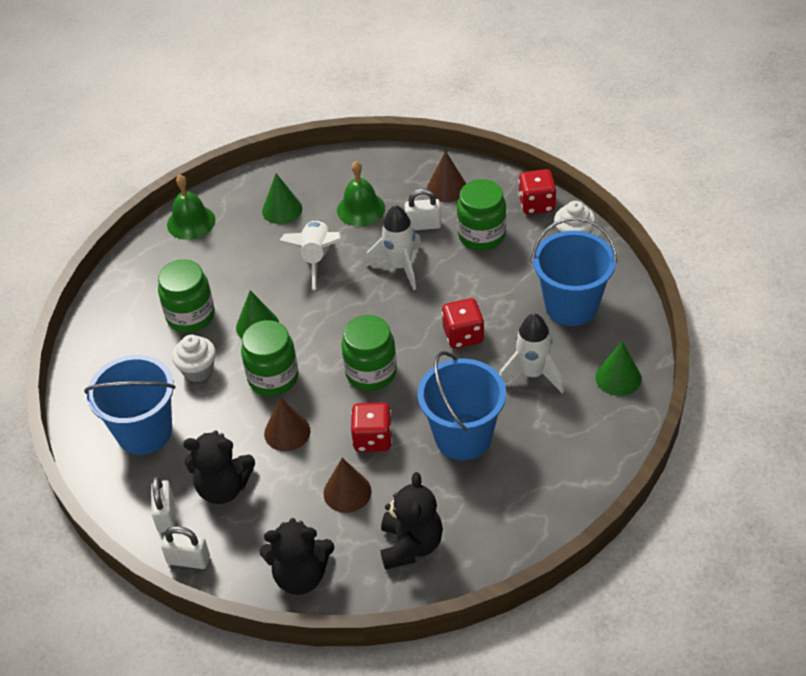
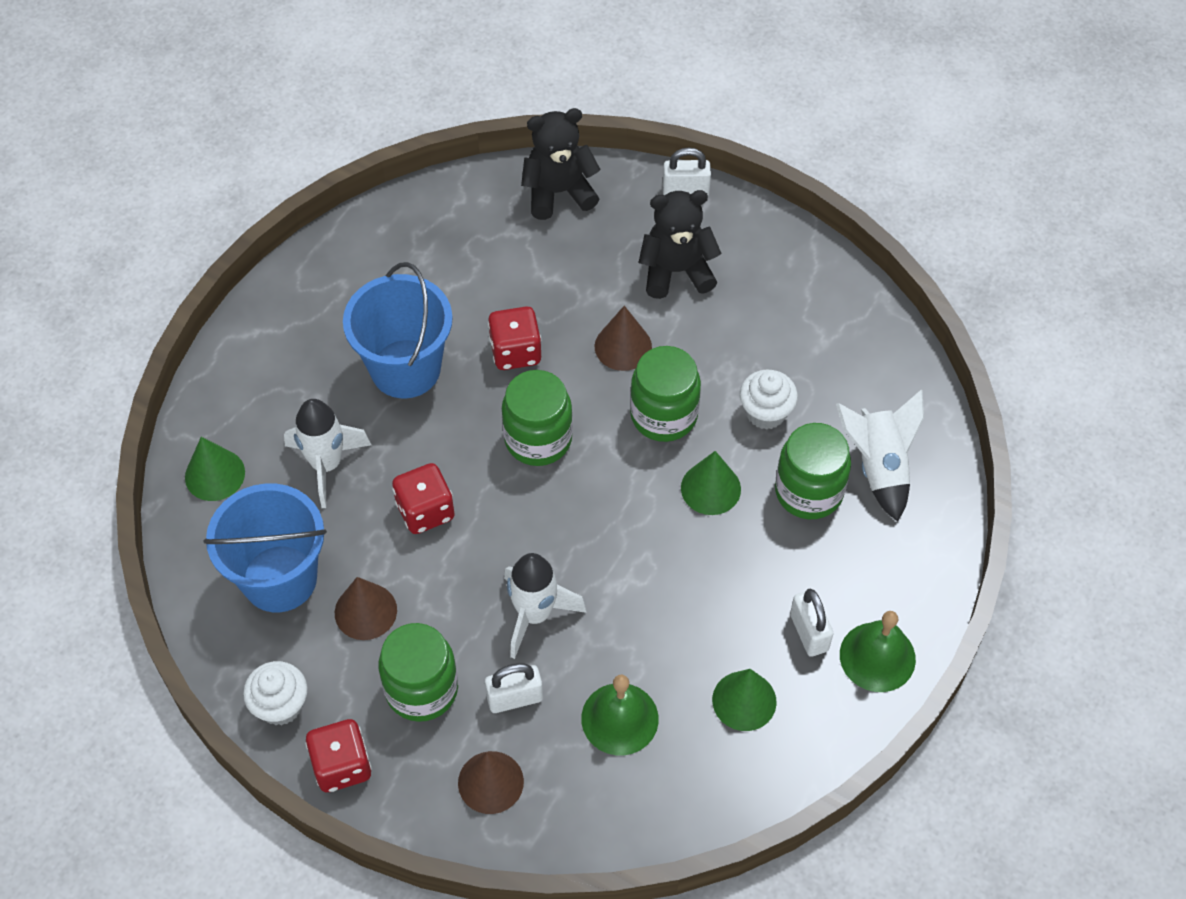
camera: 165 degrees right, 10 degrees up
blue bucket [84,355,176,455] -> none
white padlock [151,476,175,533] -> white padlock moved to [790,589,834,657]
white rocket [278,220,342,289] -> white rocket moved to [836,390,924,522]
brown cone [323,458,372,513] -> brown cone moved to [335,577,397,640]
black teddy bear [380,472,443,570] -> none

